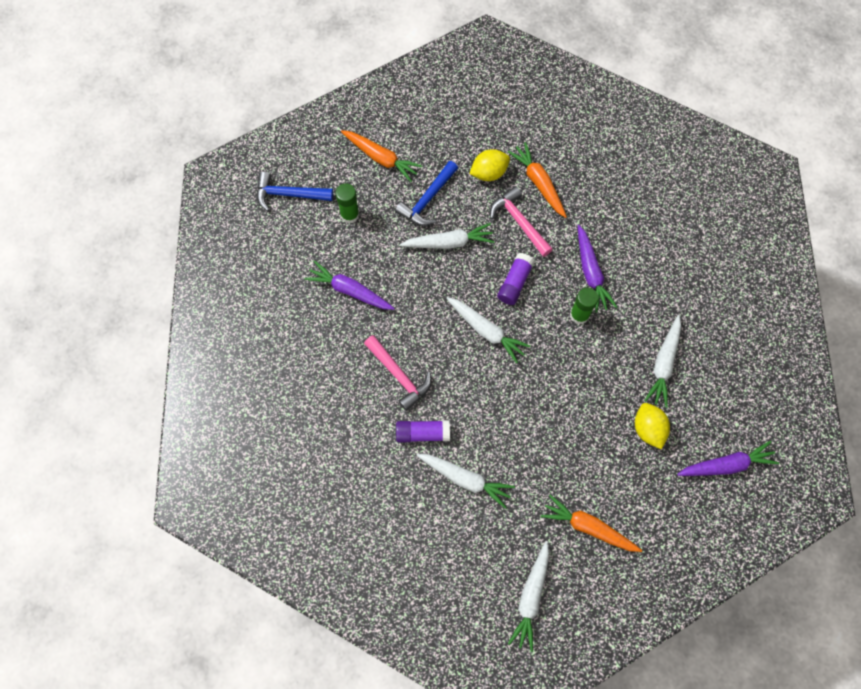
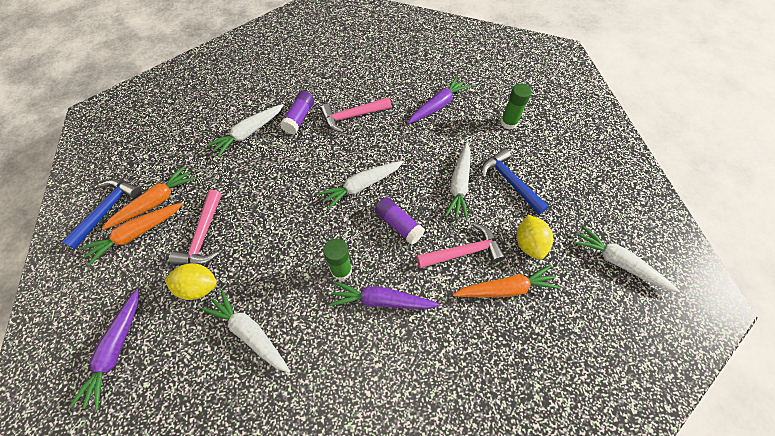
camera: 110 degrees right, 10 degrees down
blue hammer [257,172,333,211] -> blue hammer moved to [61,179,142,249]
orange carrot [341,130,422,182] -> orange carrot moved to [81,202,183,266]
white carrot [508,541,549,652] -> white carrot moved to [573,226,680,293]
none -> pink hammer [169,190,221,265]

